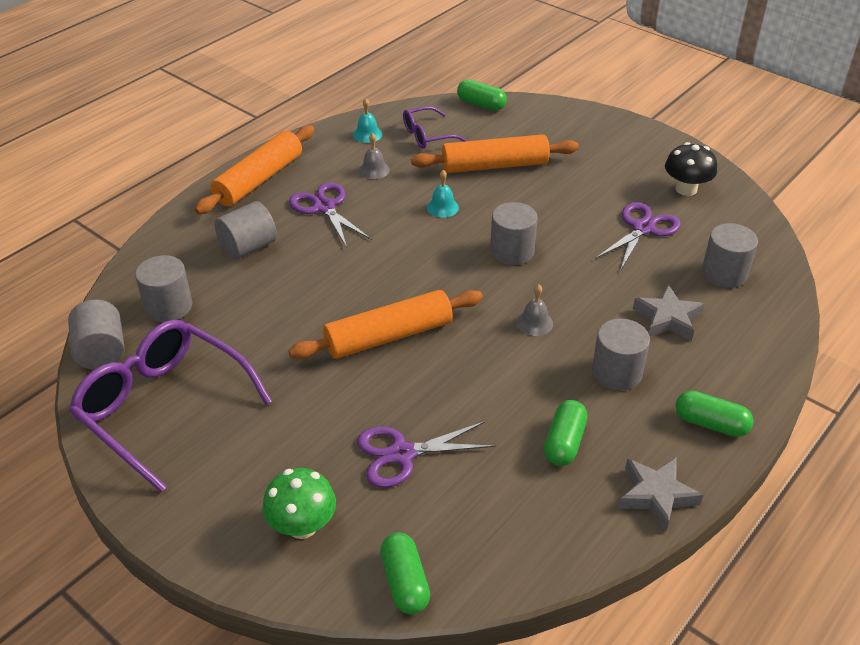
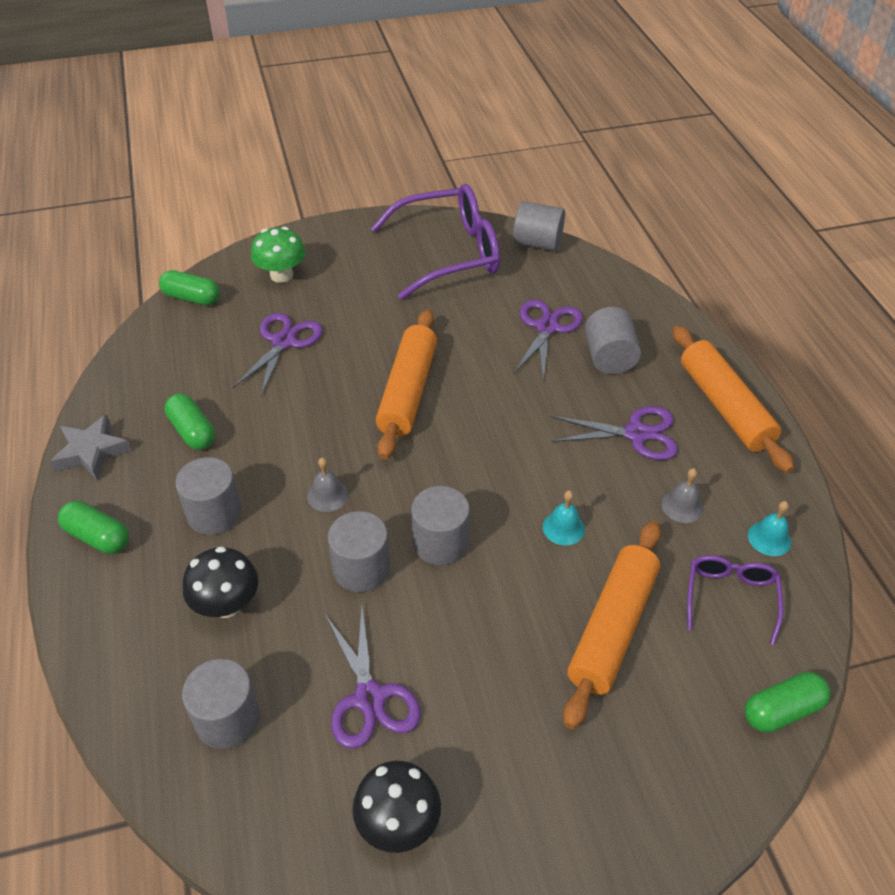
camera: 125 degrees right, 5 degrees up
grey cylinder [135,255,192,322] -> grey cylinder moved to [328,511,390,592]
grey star [633,285,704,341] -> black mushroom [183,546,258,618]
green capsule [675,391,753,437] -> green capsule turned 60 degrees clockwise [58,501,129,554]
none -> purple scissors [514,299,583,380]

